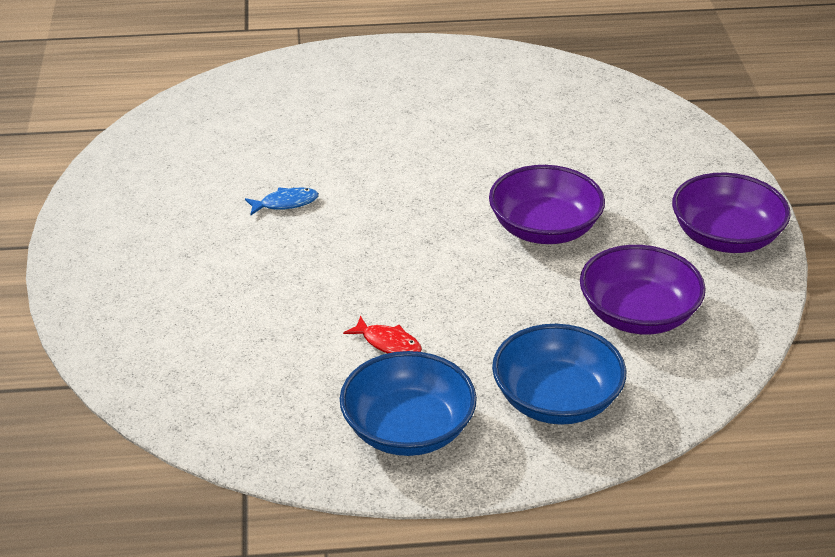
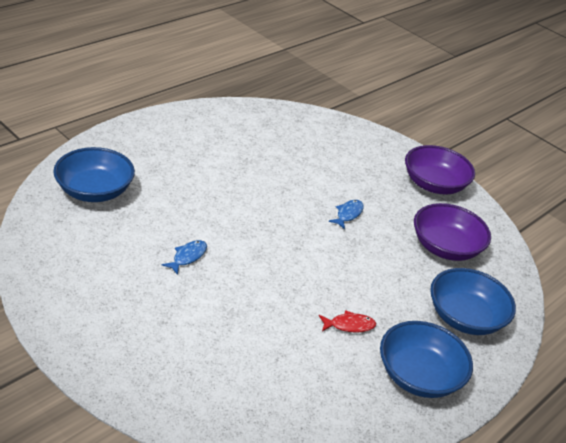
camera: 45 degrees left, 0 degrees up
purple bowl [489,165,605,244] -> blue fish [329,200,364,230]
none -> blue bowl [53,147,135,202]

